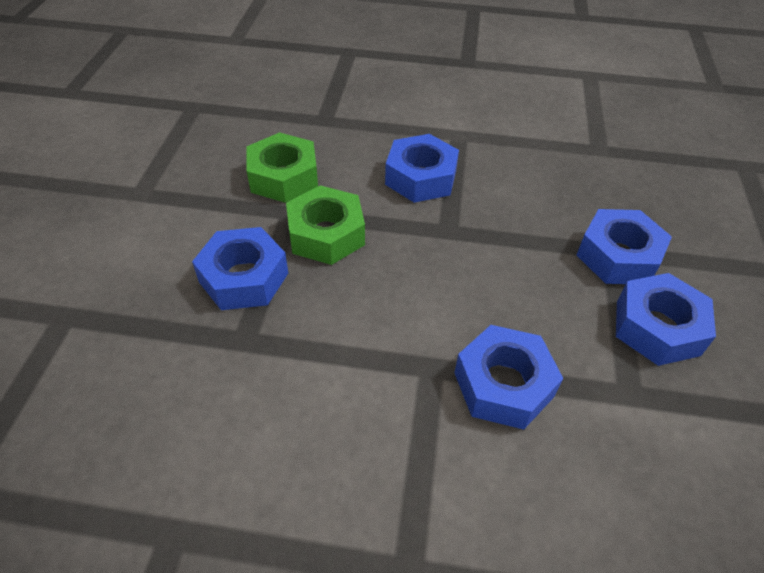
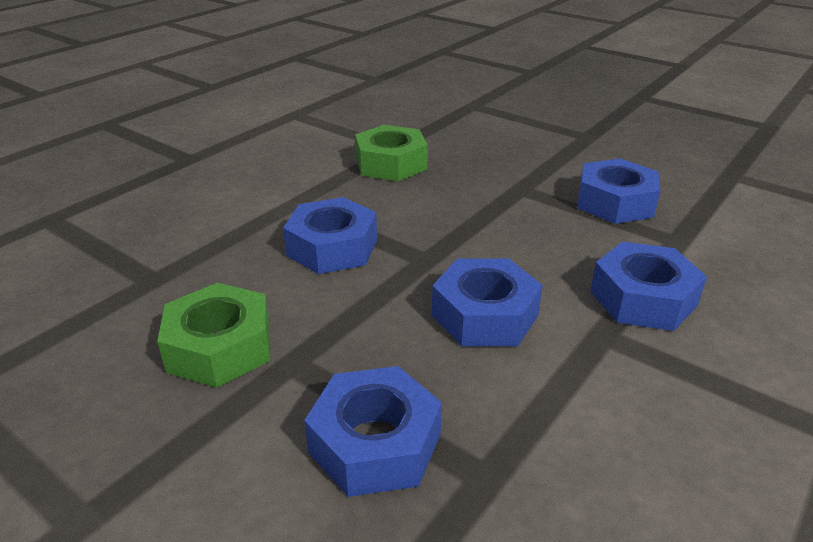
camera: 60 degrees left, 15 degrees down
green nut [286,185,365,265] -> green nut moved to [355,125,428,181]
blue nut [577,209,672,284] -> blue nut moved to [432,259,543,346]

